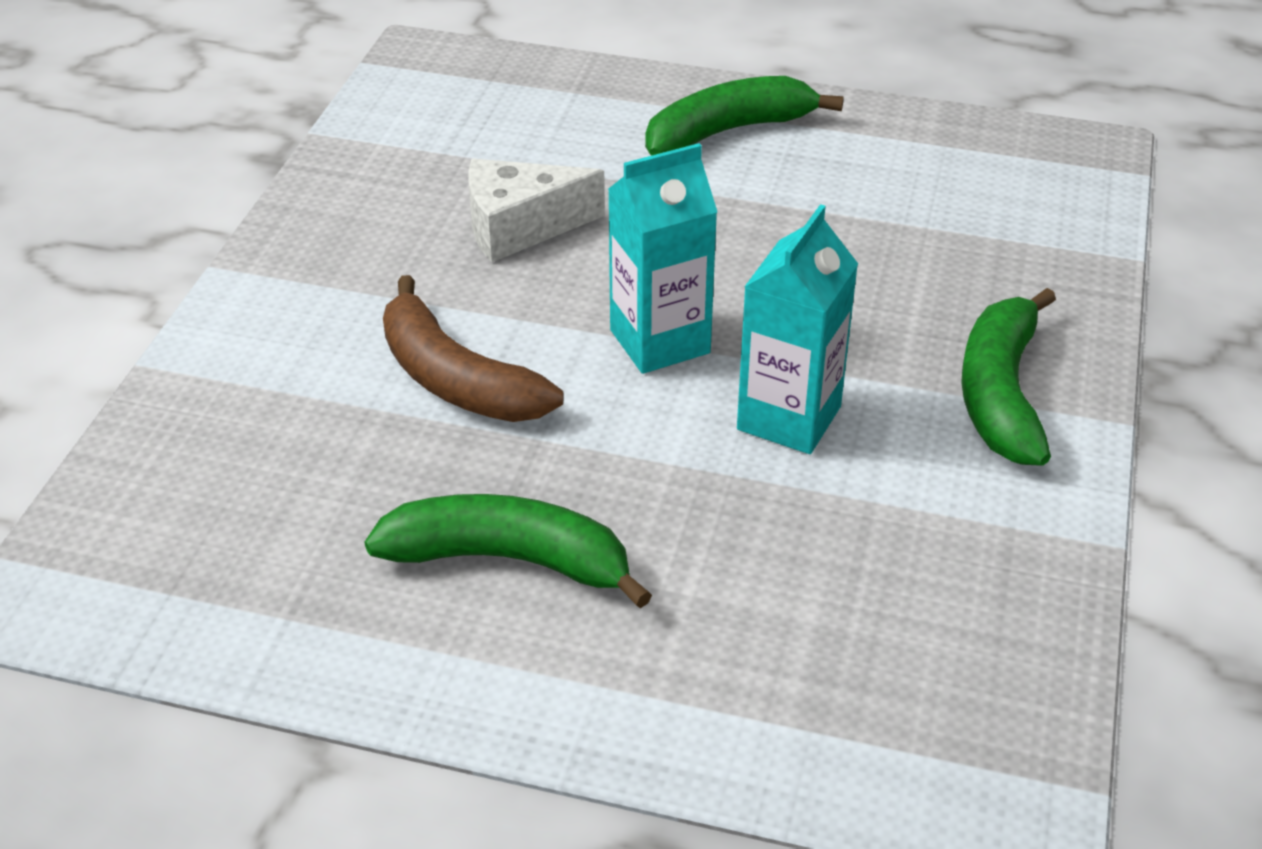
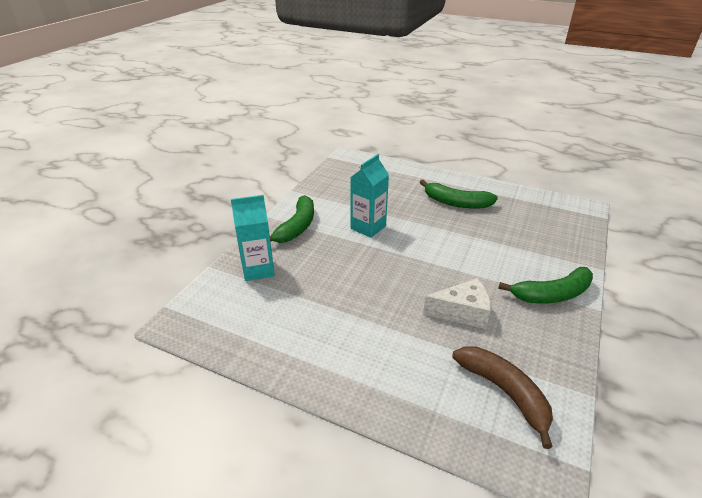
camera: 170 degrees left, 5 degrees down
brown banana [383,275,563,422] -> brown banana moved to [452,346,553,449]
turquoise carton [608,143,717,374] -> turquoise carton moved to [231,195,275,281]
green banana [645,76,844,156] -> green banana moved to [498,267,593,303]

